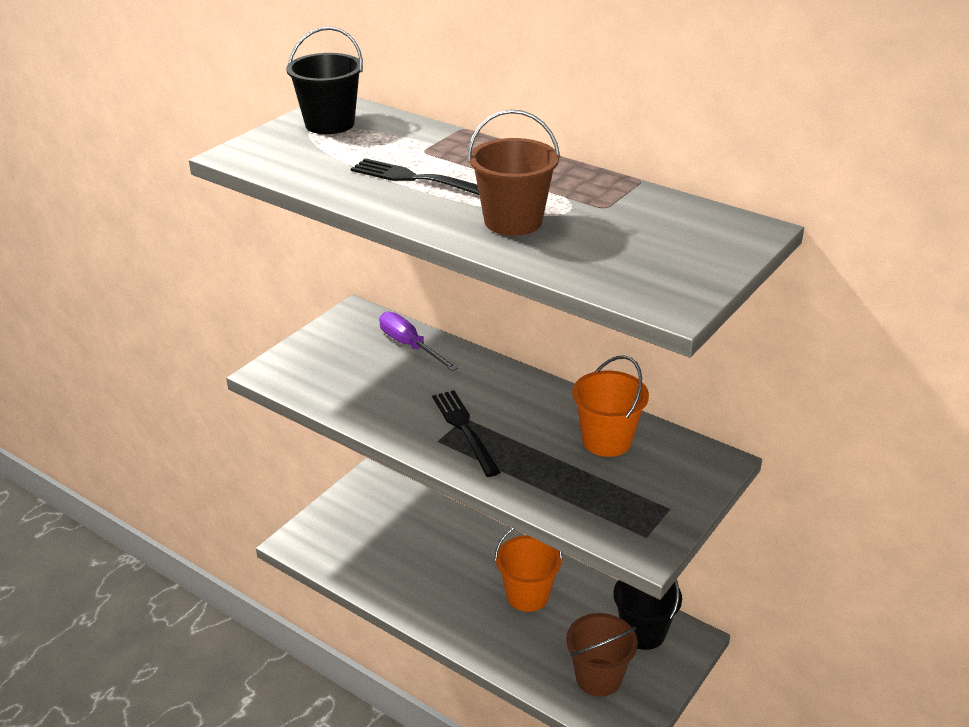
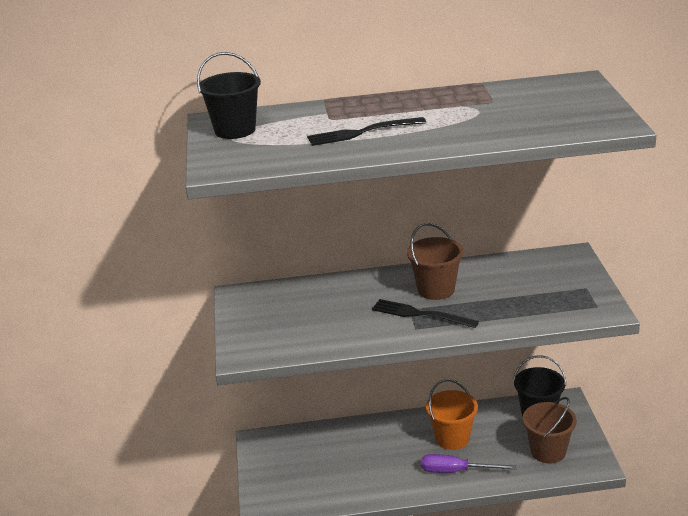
camera: 40 degrees left, 5 degrees down
purple screwdriver [379,312,458,371] -> purple screwdriver moved to [421,454,516,473]
brown bucket [468,109,560,236] -> brown bucket moved to [407,223,464,300]
orange bucket [572,355,649,457] -> none

